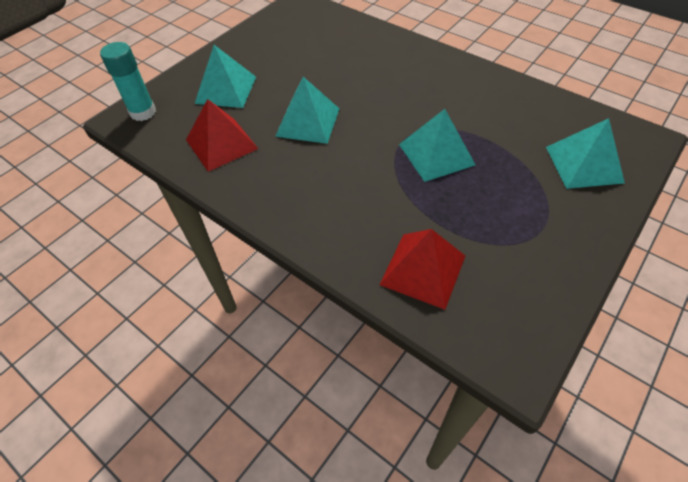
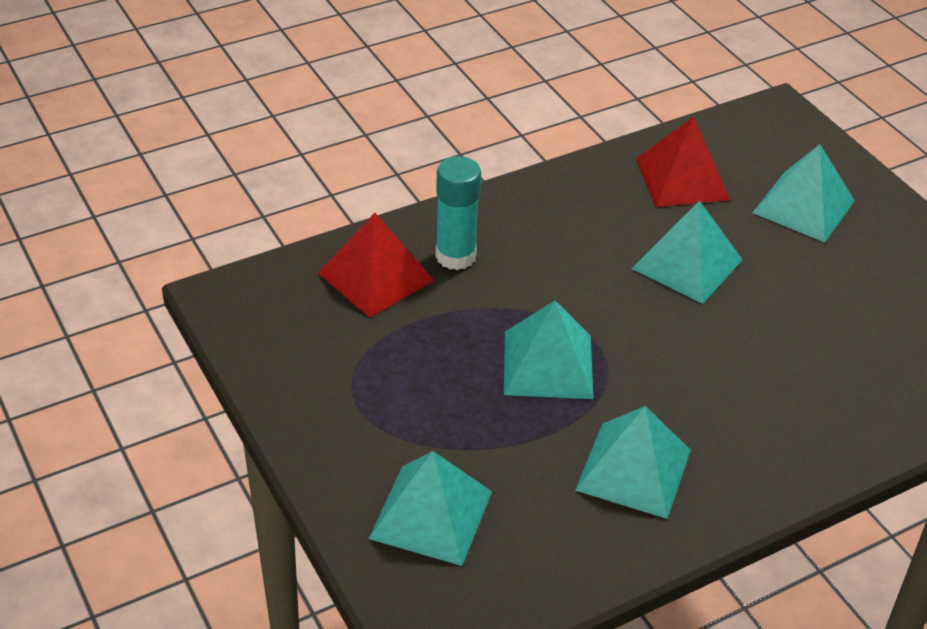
camera: 110 degrees right, 10 degrees down
turquoise glue stick [100,42,156,121] -> turquoise glue stick moved to [436,156,481,270]
none -> turquoise pyramid [575,406,691,519]

